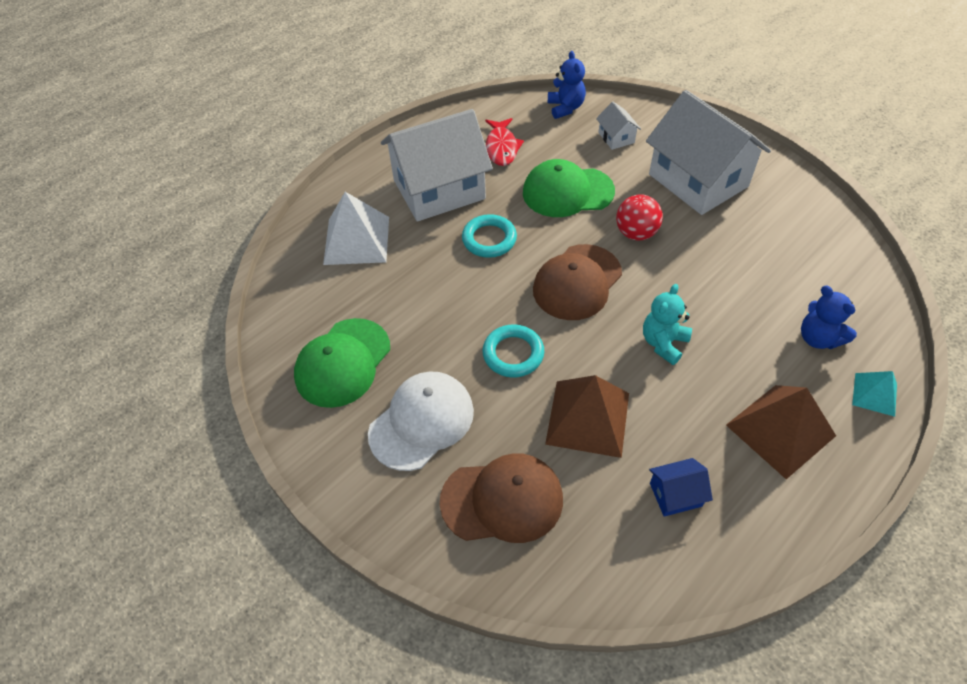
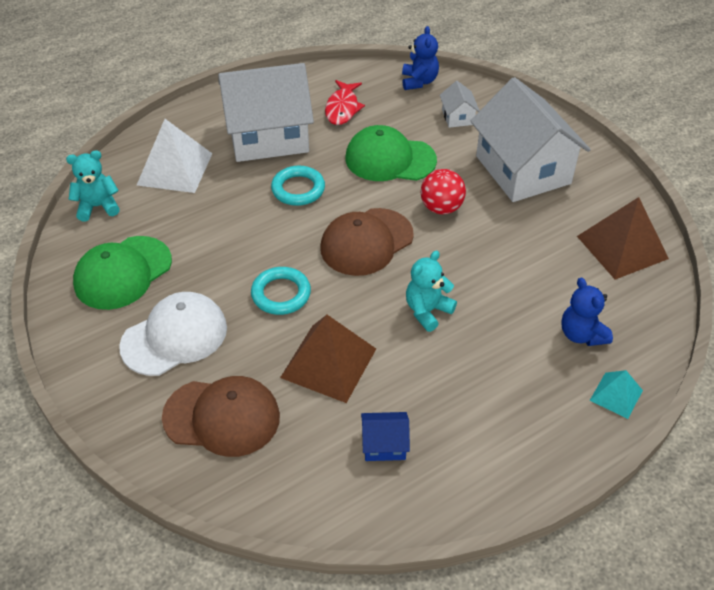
camera: 10 degrees right, 5 degrees down
brown pyramid [726,385,836,479] -> brown pyramid moved to [577,197,669,280]
none -> turquoise teddy bear [66,150,120,221]

